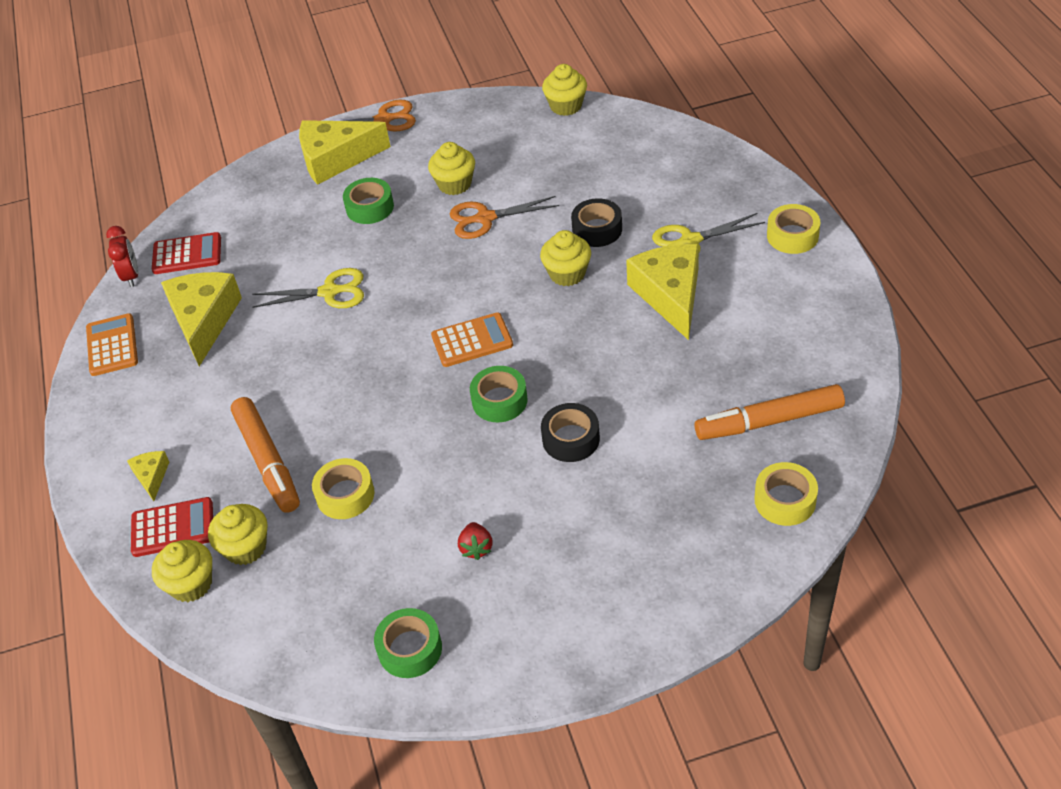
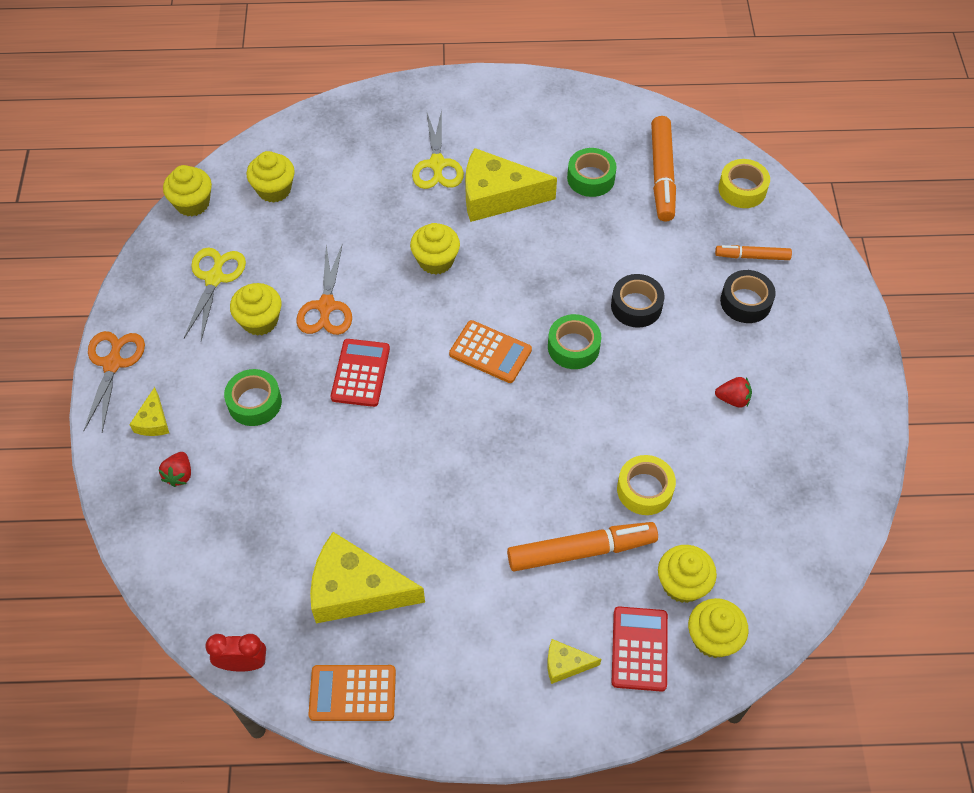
camera: 80 degrees left, 10 degrees up
red calculator [152,232,221,274] -> red calculator moved to [331,339,390,407]
yellow scissors [252,268,364,308] -> yellow scissors moved to [184,248,246,340]
yellow cheese [299,120,391,185] -> yellow cheese [129,387,169,436], size x0.47
green tape [374,608,442,678] -> green tape moved to [567,148,617,197]
orange calculator [431,312,513,367] -> orange calculator turned 120 degrees clockwise [449,320,532,383]
black tape [571,198,622,247] -> black tape moved to [720,270,776,323]
yellow tape [767,204,820,254] -> none
none -> red strawberry [159,452,191,487]
none -> yellow cupcake [247,151,295,203]
none -> orange marker [715,245,792,260]

